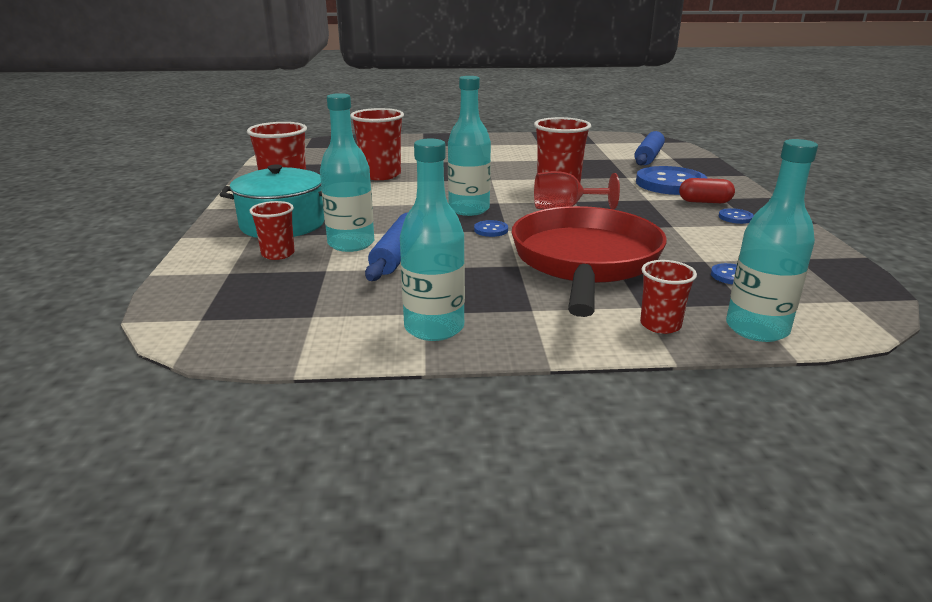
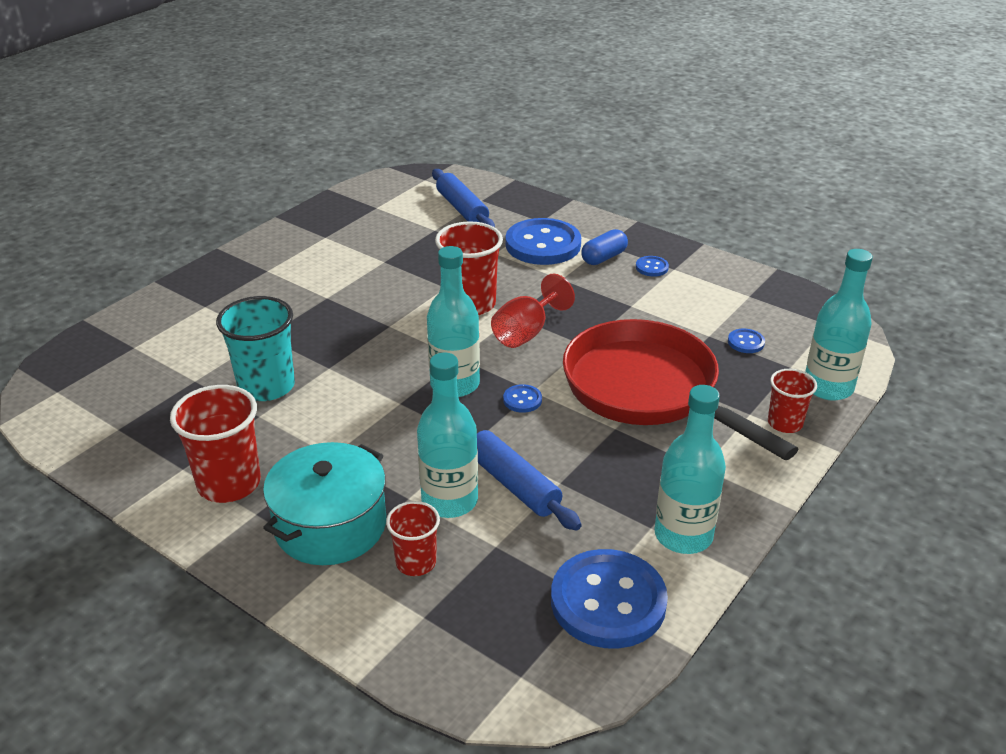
camera: 50 degrees left, 10 degrees up
red cup [350,108,404,180] -> turquoise cup [216,296,295,401]
red capsule [679,178,735,203] -> blue capsule [581,229,628,265]
none -> blue button [551,549,668,649]

